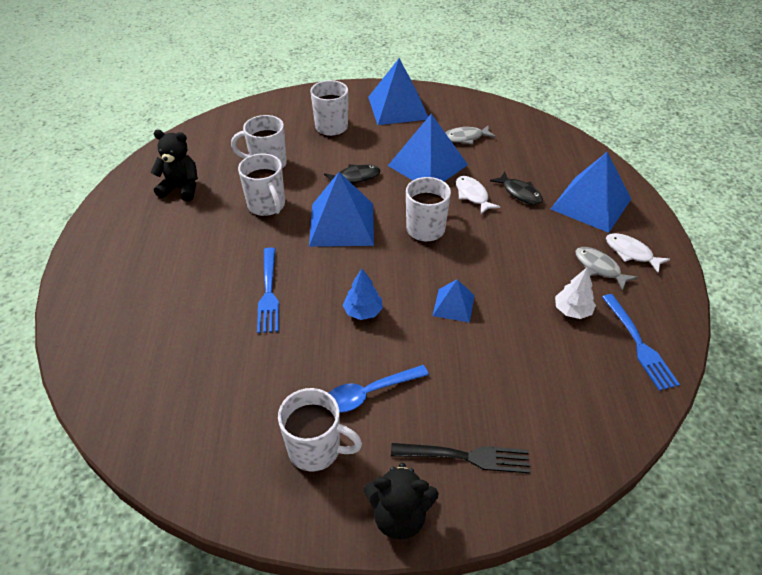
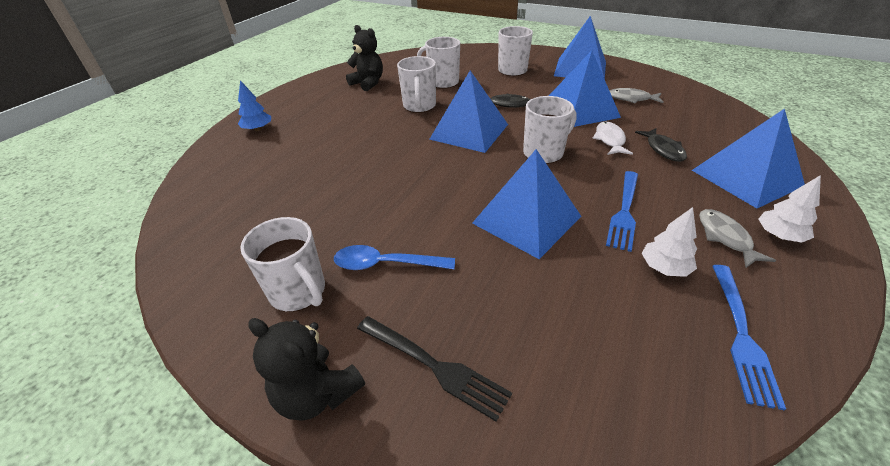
camera: 30 degrees right, 5 degrees down
blue fork [257,248,279,333] -> blue fork moved to [606,171,638,252]
blue tree [343,269,383,320] -> blue tree moved to [238,80,271,131]
blue pyramid [433,279,475,323] -> blue pyramid [472,149,581,259], size x1.92
white fish [606,233,670,273] -> white tree [758,175,821,243]

